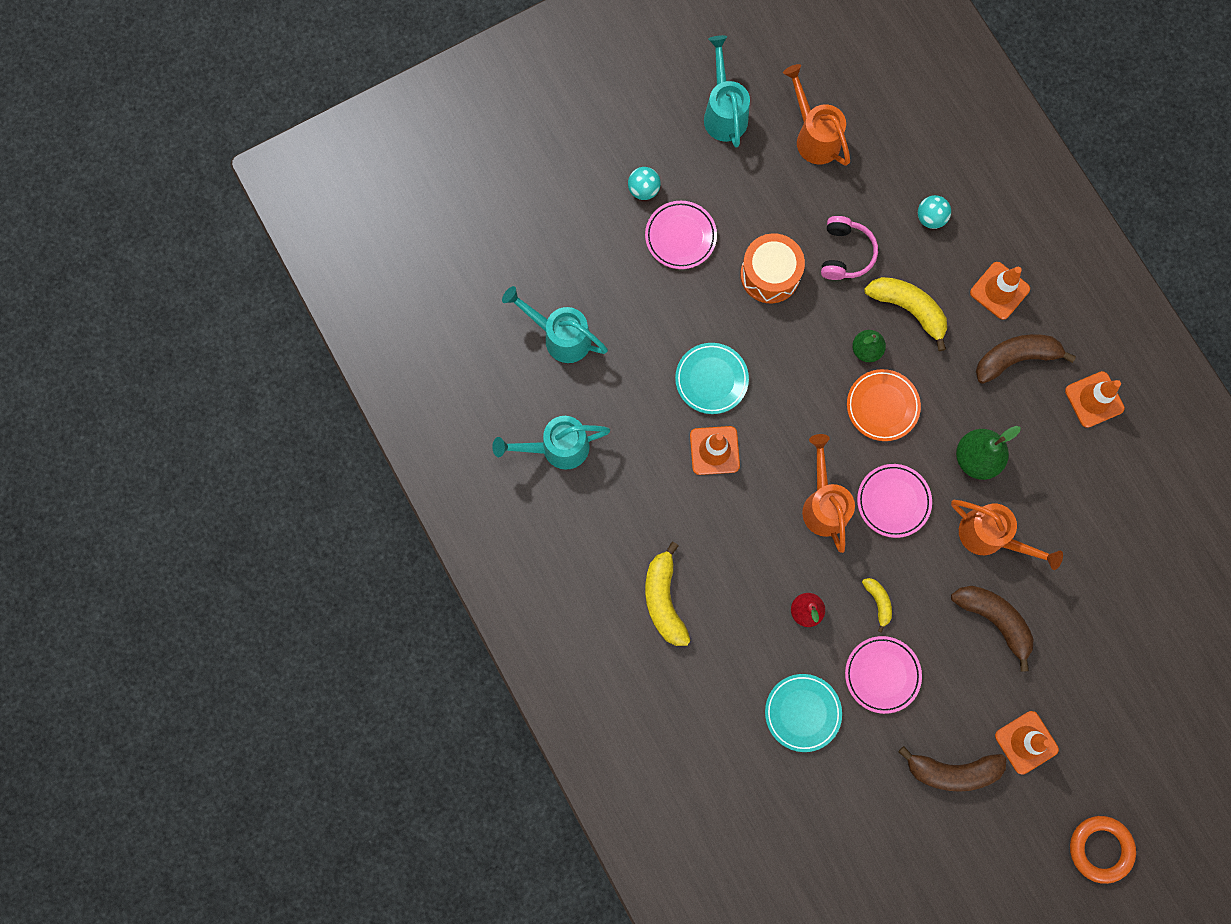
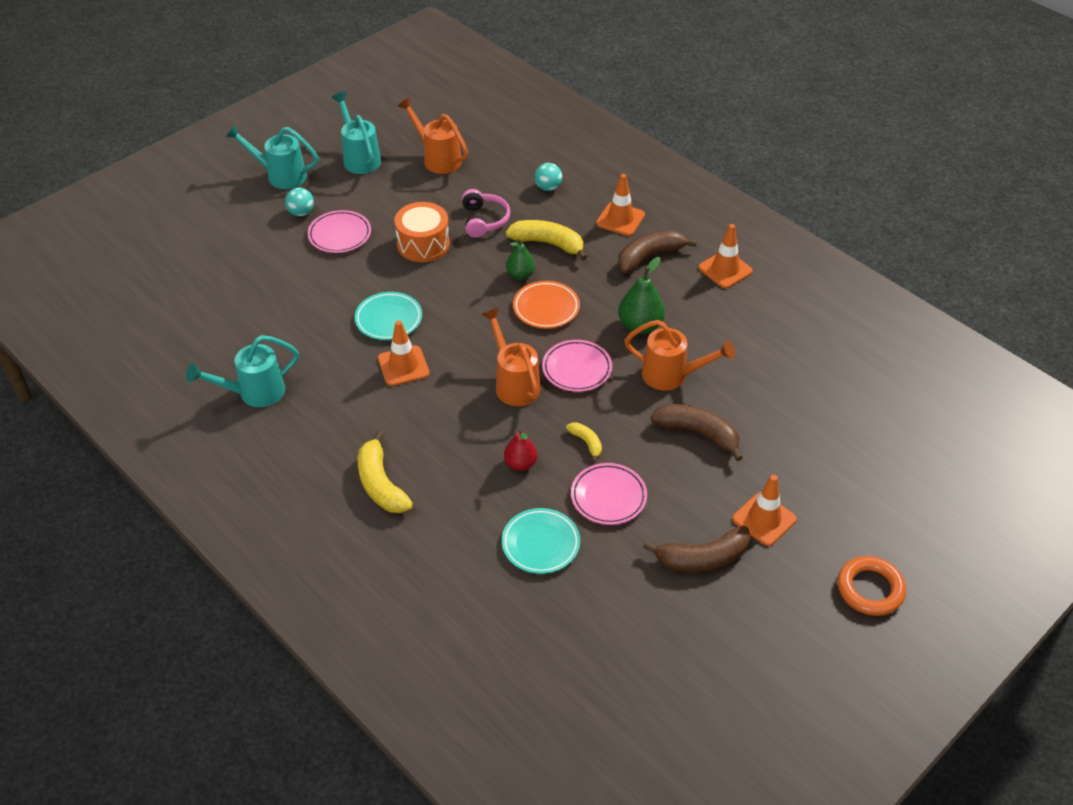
camera: 15 degrees left, 30 degrees down
turquoise watering can [502,286,608,363] -> turquoise watering can moved to [225,124,319,189]

